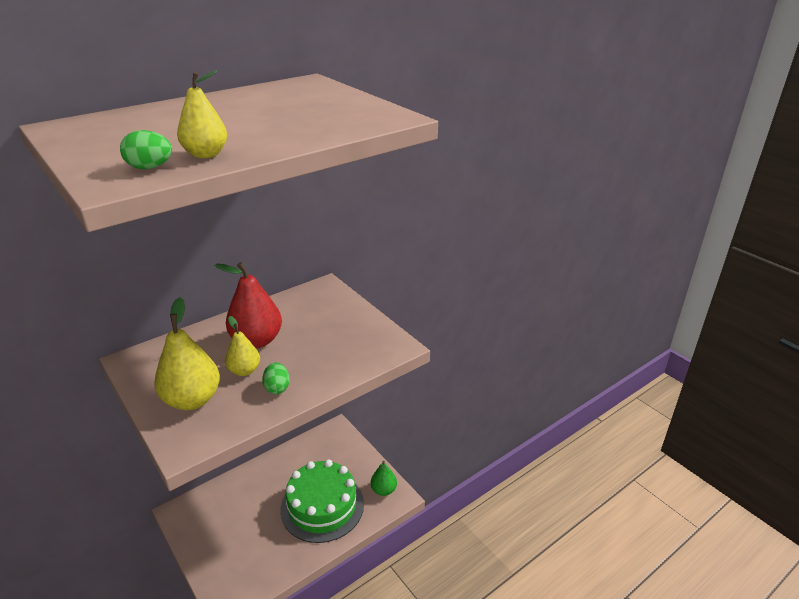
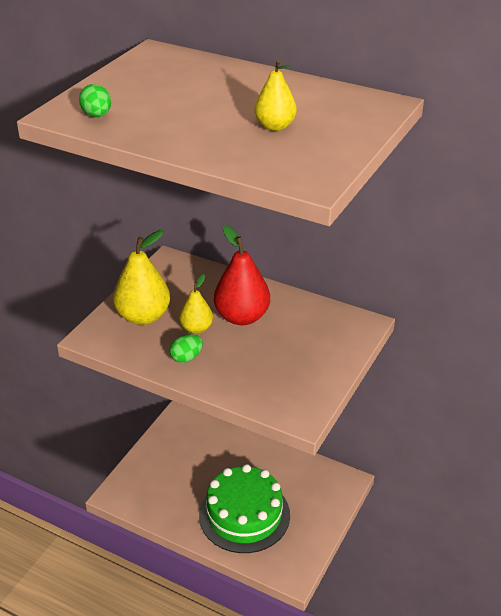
camera: 65 degrees right, 5 degrees up
yellow pear [177,70,227,158] -> yellow pear moved to [254,60,297,131]
green pear [371,461,397,496] -> none

